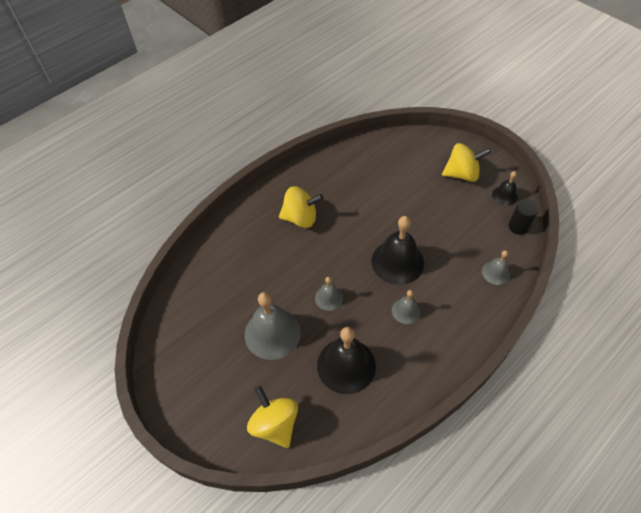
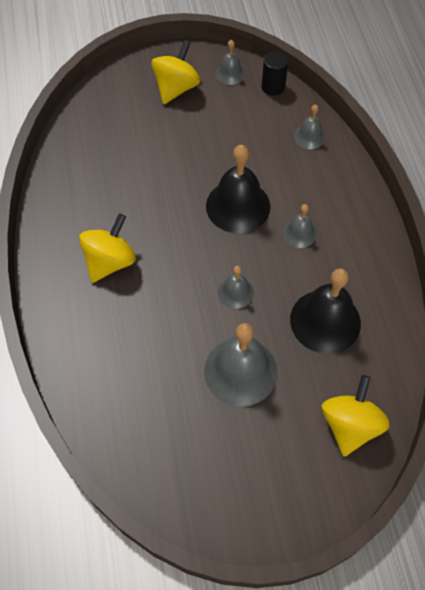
camera: 60 degrees left, 5 degrees up
yellow spinning top [247,386,298,448] -> yellow spinning top turned 105 degrees clockwise [322,375,390,457]
black bell [492,171,518,206] -> grey bell [215,40,245,85]

